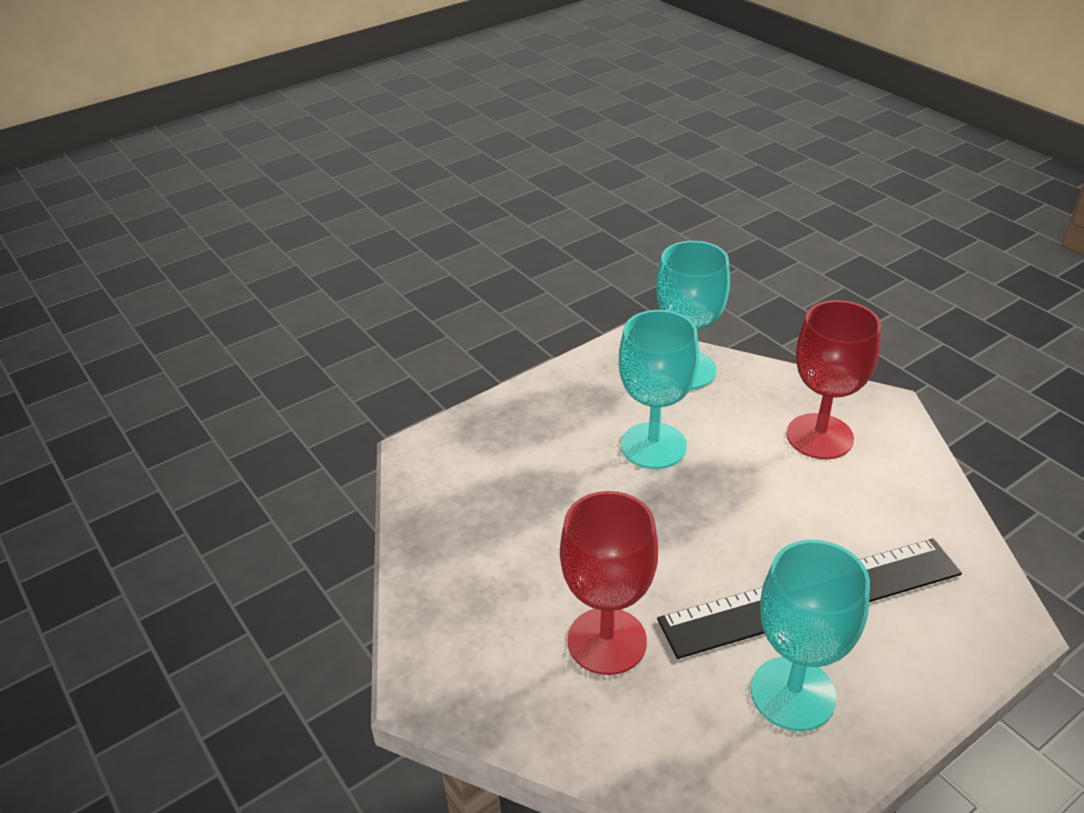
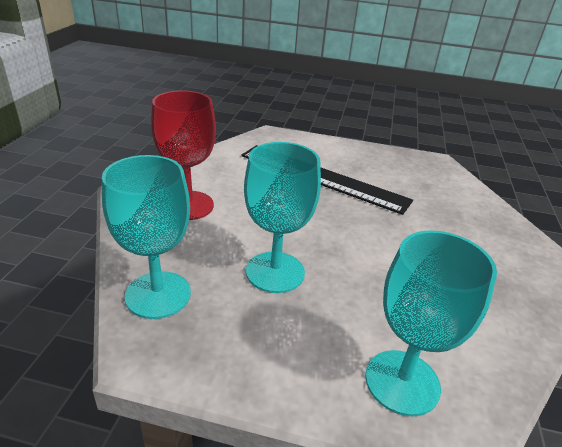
camera: 135 degrees left, 5 degrees down
red goblet [560,491,658,675] -> none
turquoise goblet [751,540,870,731] -> turquoise goblet moved to [365,230,497,416]

